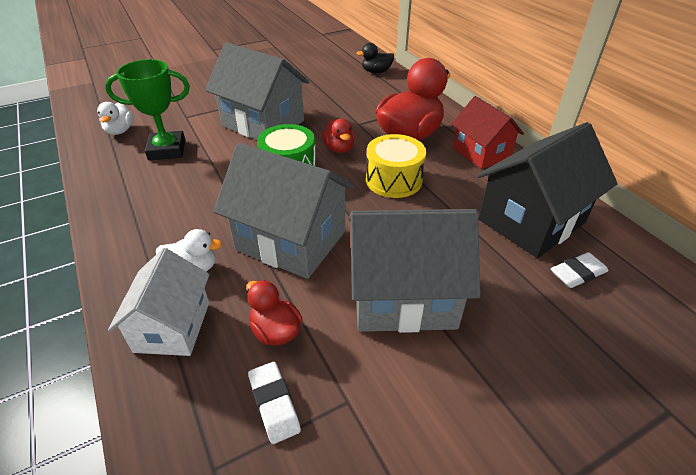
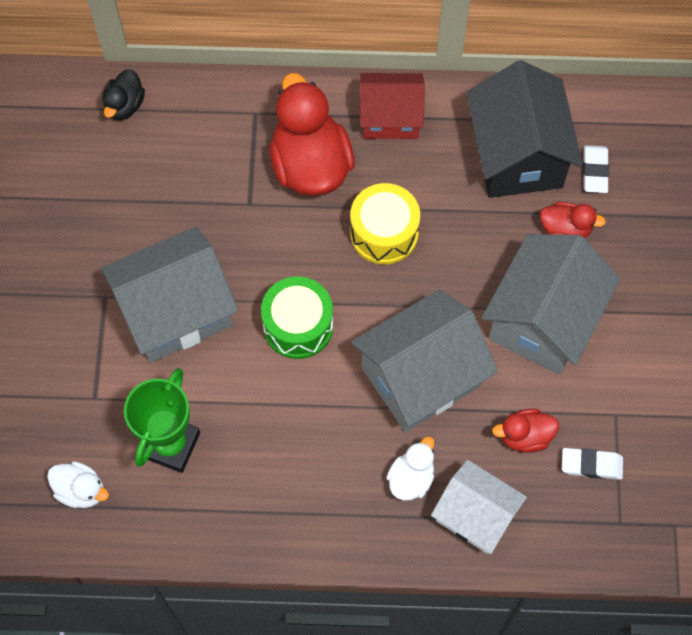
camera: 60 degrees left, 25 degrees up
red duck [322,119,355,153] -> red duck moved to [540,202,606,238]

